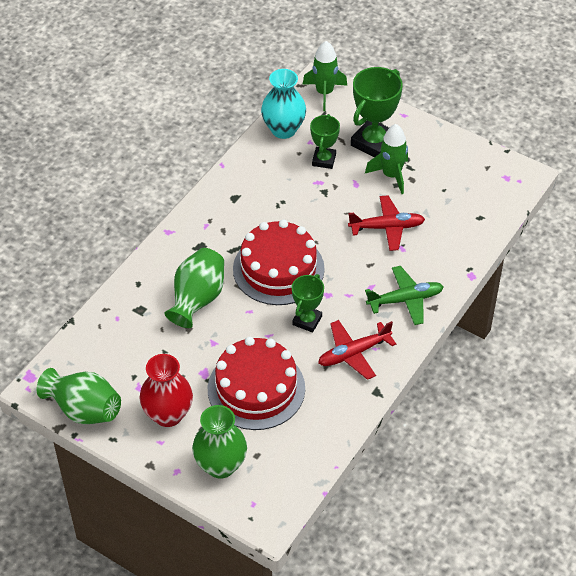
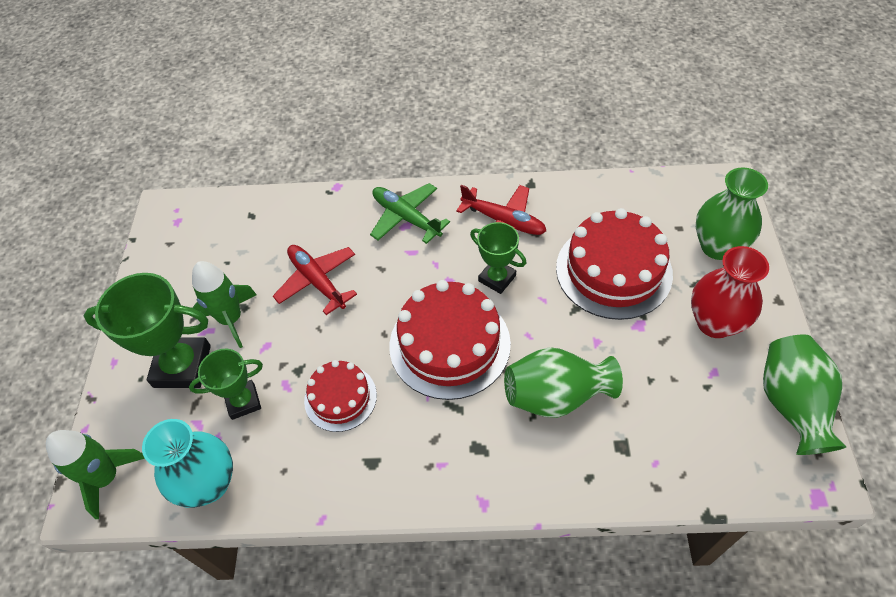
camera: 120 degrees left, 5 degrees up
green trophy [292,274,324,333] -> green trophy turned 45 degrees clockwise [470,222,526,294]
none -> red cake [304,360,377,432]

